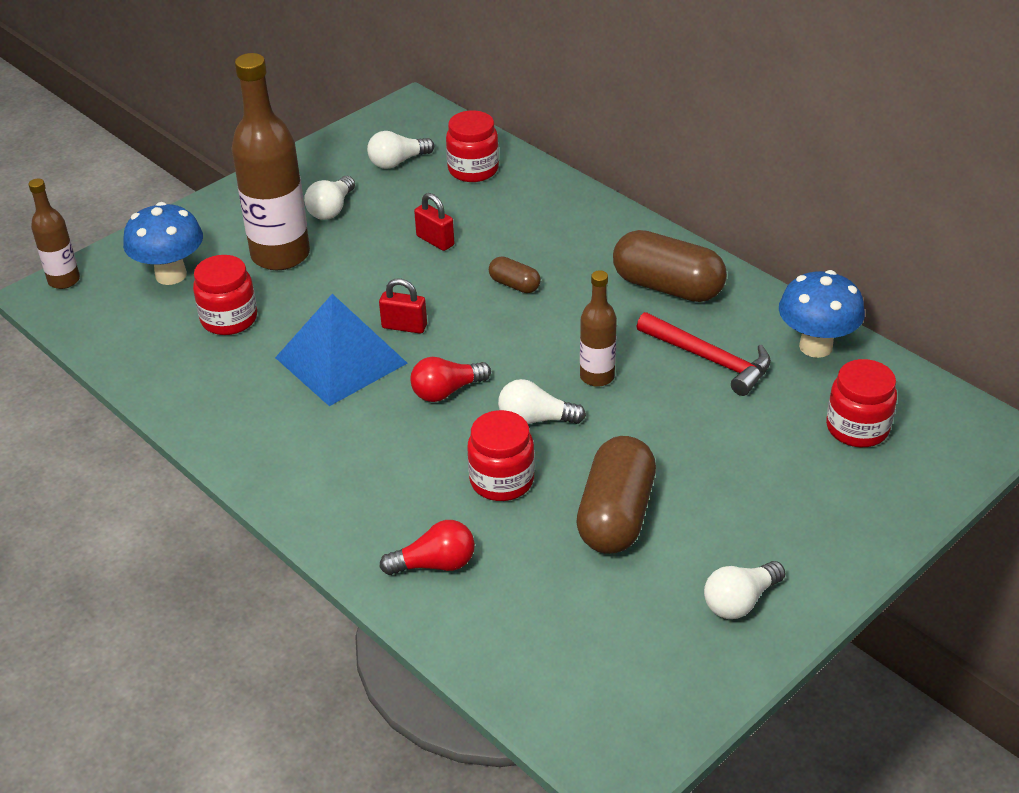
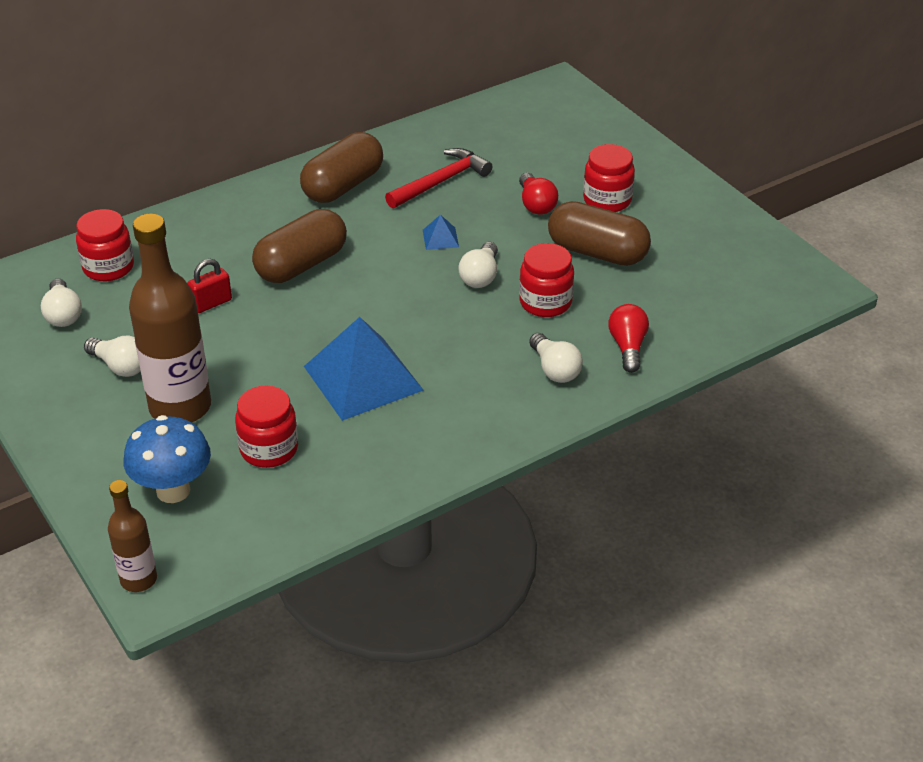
camera: 80 degrees left, 0 degrees up
red padlock [379,279,427,334] -> none
red light bulb [410,357,491,402] -> red light bulb moved to [519,173,558,215]
brown capsule [489,256,541,293] -> brown capsule [252,209,347,283], size x2.04
brown bottle [580,270,617,387] -> blue pyramid [423,215,459,250]
white light bulb [704,561,785,619] -> white light bulb moved to [529,333,583,383]
blue mushroom [779,270,865,358] -> none
red jar [826,359,897,447] -> red jar moved to [583,144,635,212]

